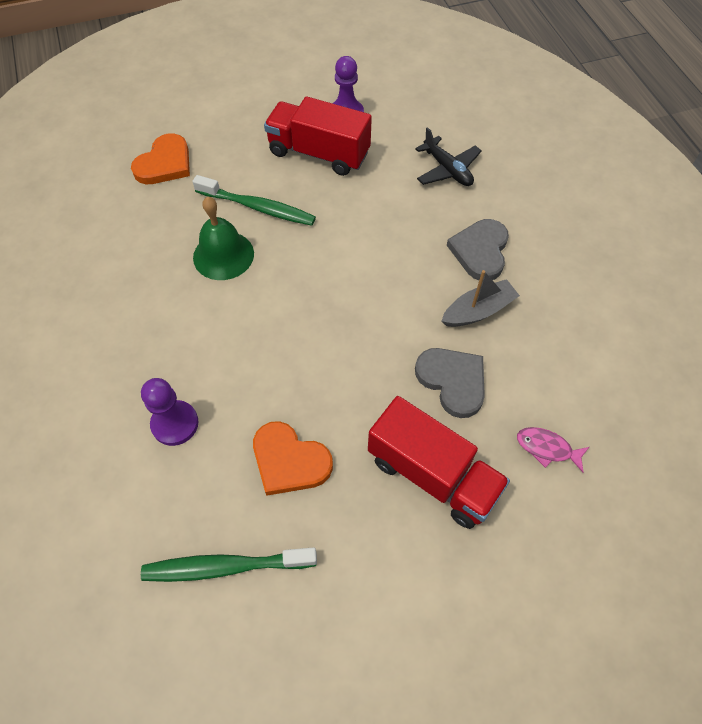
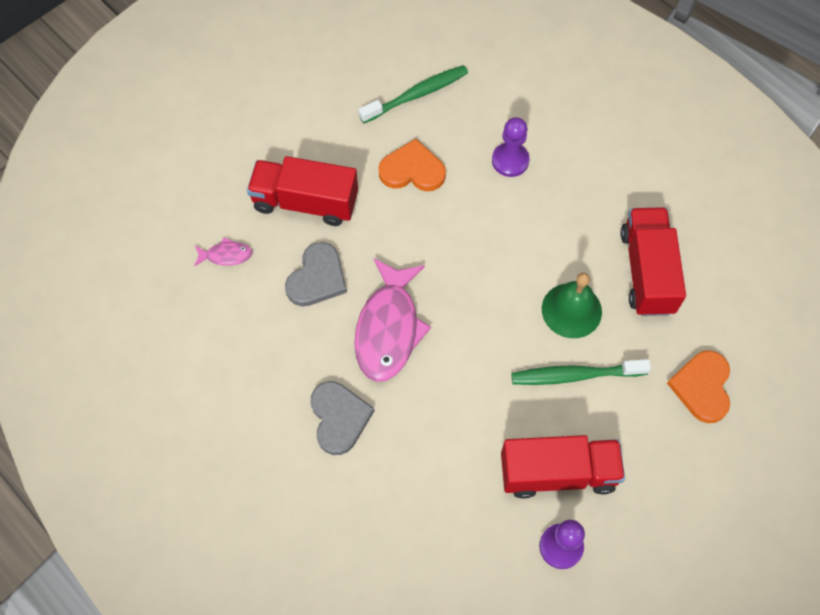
camera: 155 degrees right, 5 degrees up
black plane [415,127,482,186] -> none
grey heart [415,348,485,418] -> grey heart turned 90 degrees counterclockwise [285,242,347,306]
grey boat [442,270,520,327] -> none
none -> pink fish [354,258,431,382]
none -> red truck [620,207,686,316]

